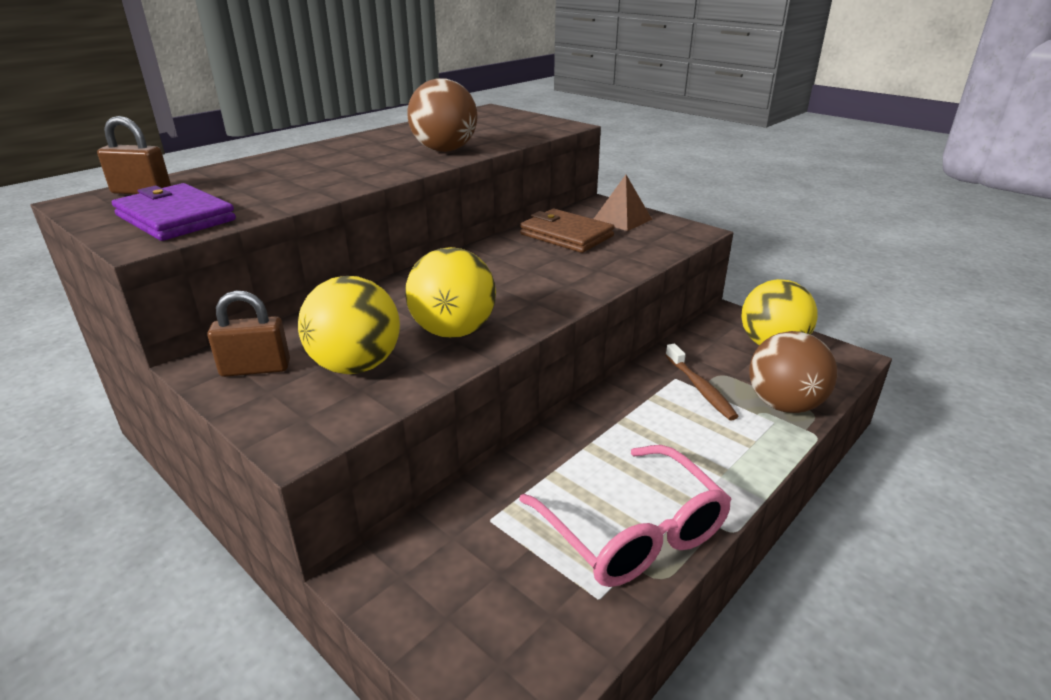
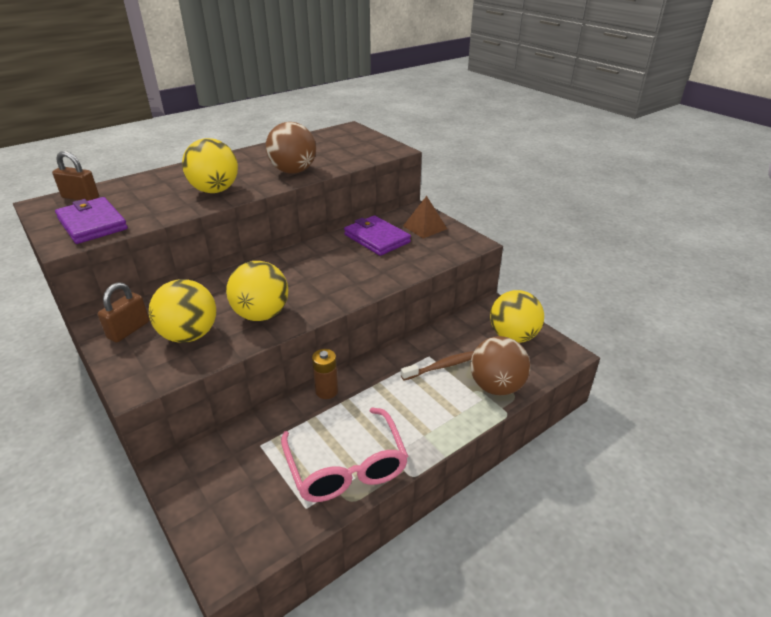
camera: 10 degrees right, 5 degrees up
brown padlock [207,290,290,377] -> brown padlock turned 60 degrees counterclockwise [98,282,149,343]
brown wallet [520,209,615,253] -> purple wallet [344,215,411,256]
brown toothbrush [665,343,739,421] -> brown toothbrush turned 105 degrees counterclockwise [401,351,474,380]
none -> yellow ball [182,138,238,193]
none -> brown battery [312,349,338,399]

